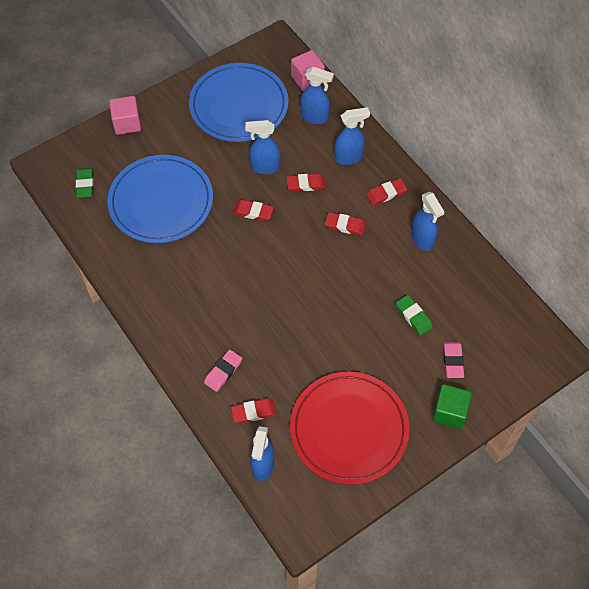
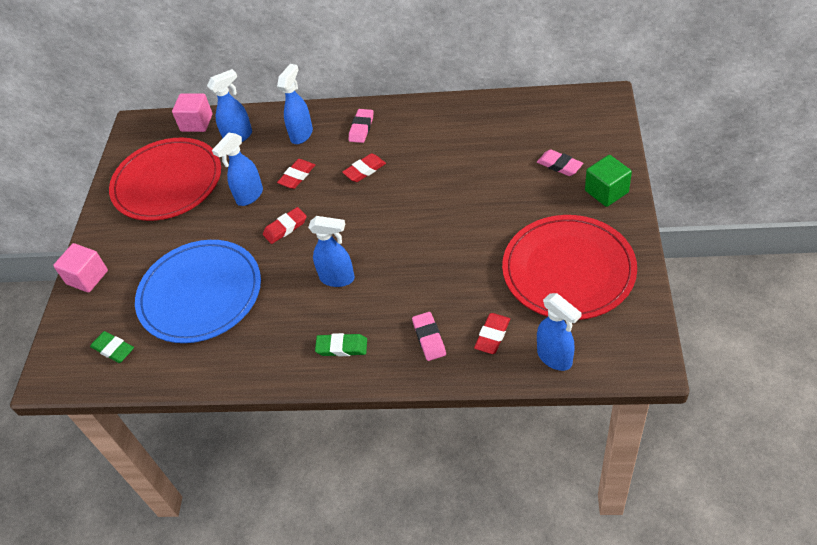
camera: 45 degrees left, 10 degrees down
blue plate [189,63,289,142] -> red plate [109,138,221,221]
red eraser [366,178,407,206] -> pink eraser [349,109,373,143]
green eraser [396,295,433,335] -> green eraser moved to [315,333,367,356]
blue spray bottle [411,192,444,251] -> blue spray bottle moved to [308,216,355,287]

